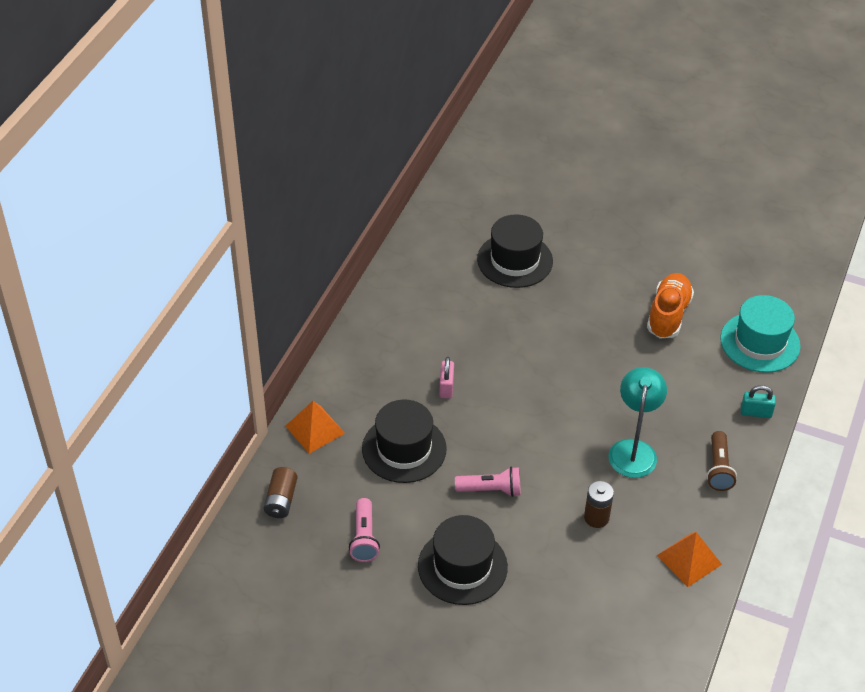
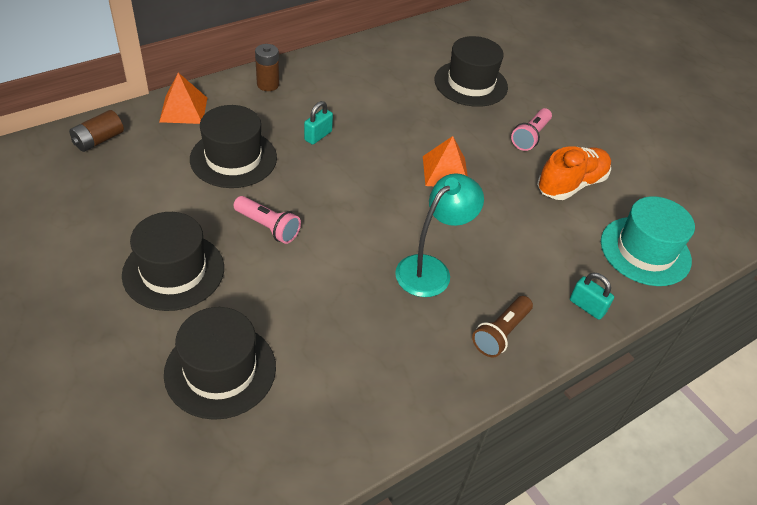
camera: 30 degrees right, 0 degrees up
pink flashlight [349,498,380,562] -> pink flashlight moved to [511,108,552,151]
pink padlock [439,357,454,398] -> turquoise padlock [304,101,333,145]
brown battery [584,481,614,528] -> brown battery moved to [255,44,279,91]
orange pyramid [657,532,722,587] -> orange pyramid moved to [423,136,468,186]
none -> black hat [164,307,276,420]

